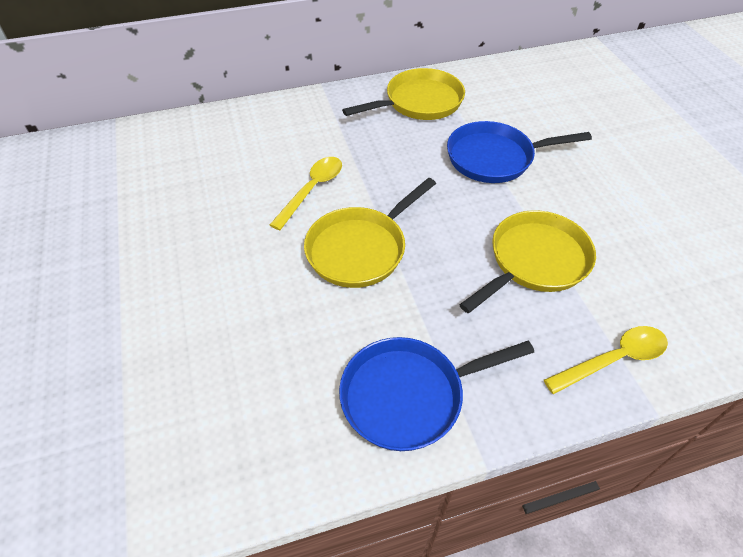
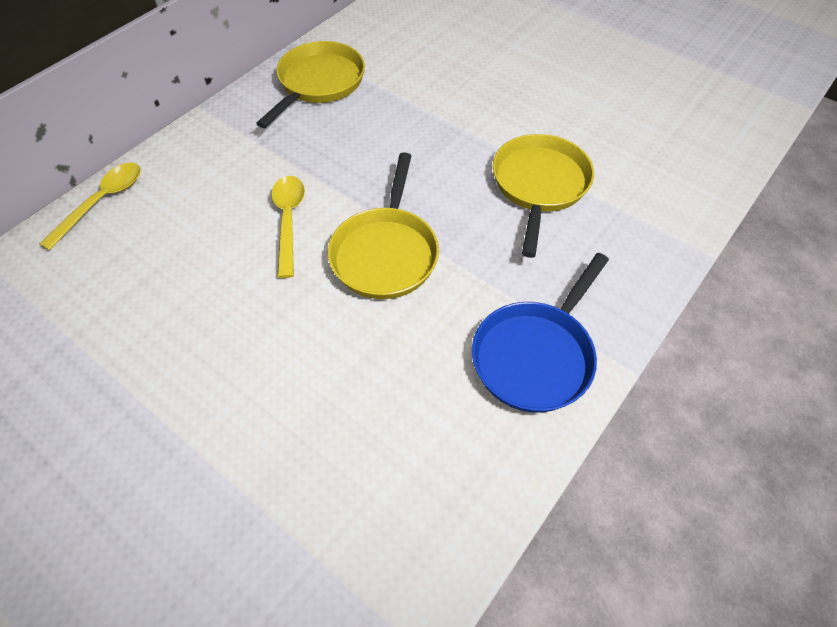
camera: 35 degrees left, 5 degrees up
blue pan [447,121,592,183] -> none
yellow spoon [544,326,668,394] -> yellow spoon moved to [39,163,141,251]

